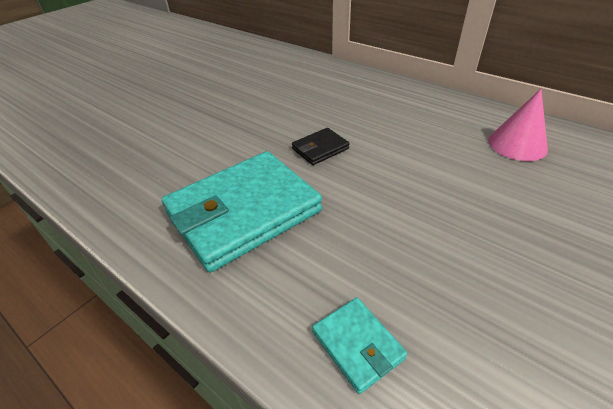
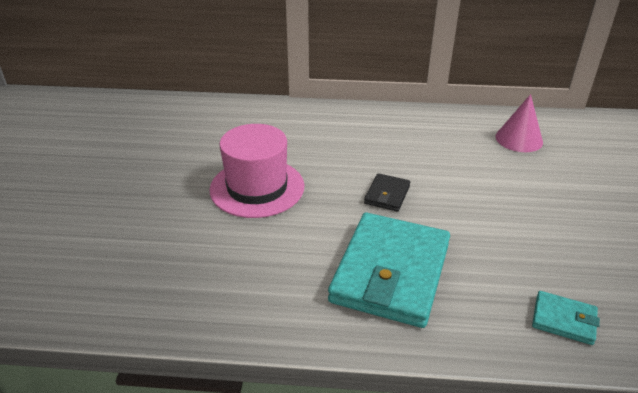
camera: 35 degrees left, 5 degrees down
none -> pink hat [210,124,304,218]

